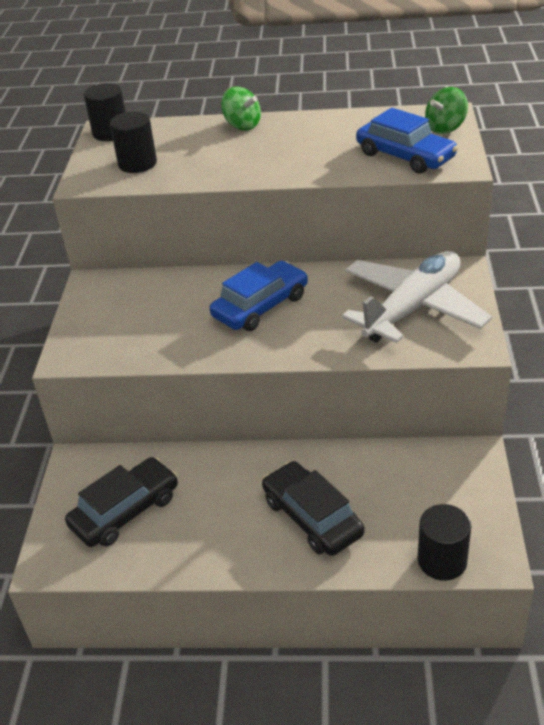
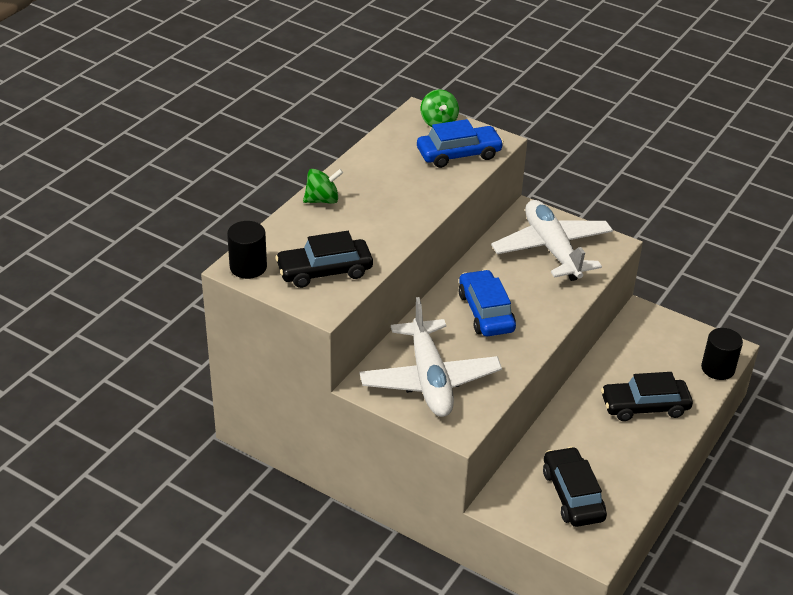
camera: 65 degrees left, 0 degrees up
black cylinder [110,111,157,173] -> black car [275,231,373,288]
none -> white plane [359,297,502,417]

